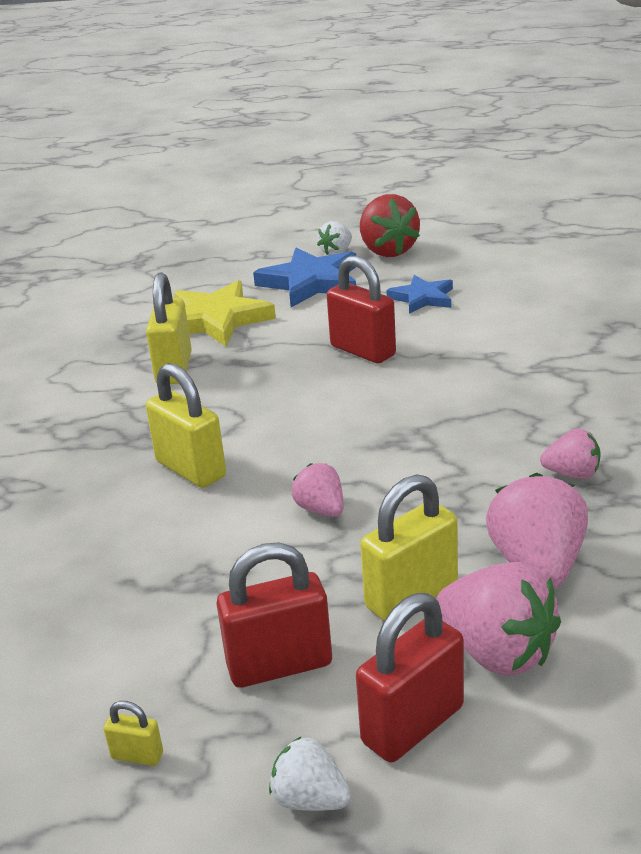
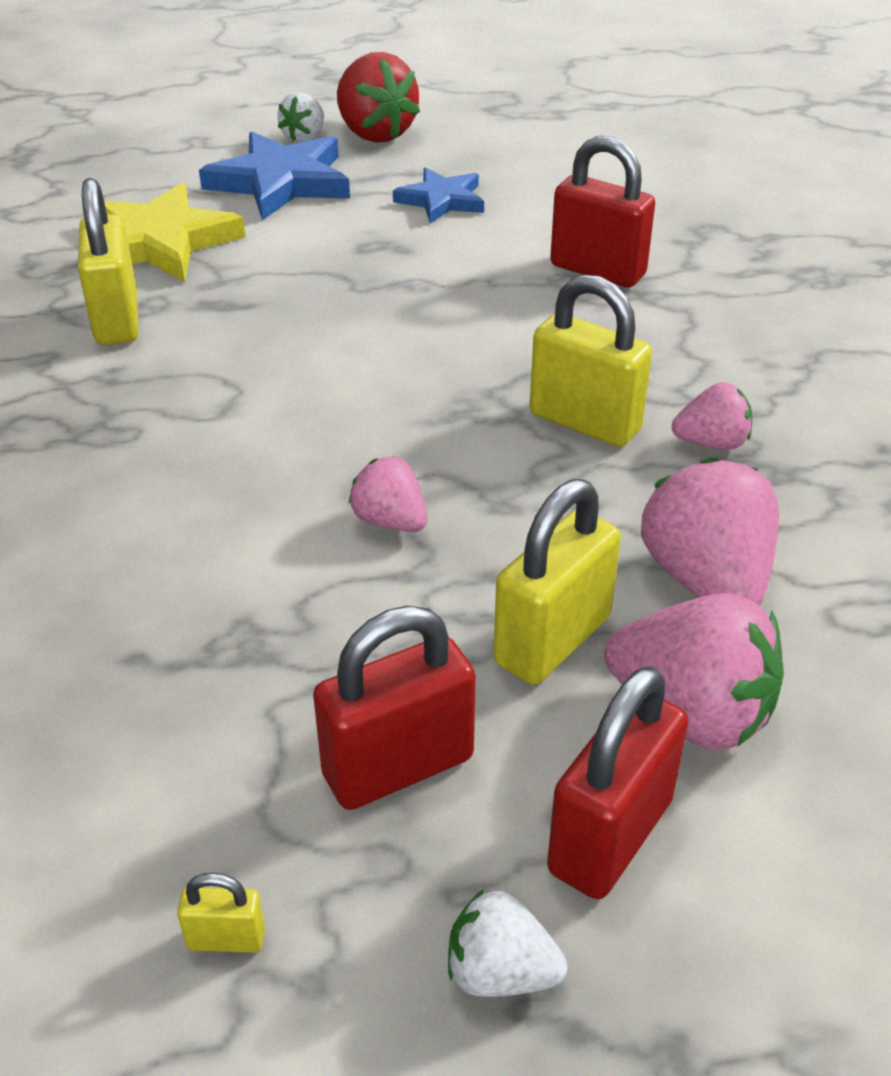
camera: 15 degrees left, 10 degrees up
yellow padlock [146,363,226,488] -> yellow padlock moved to [530,274,652,447]
red padlock [327,255,396,363] -> red padlock moved to [550,136,655,288]

